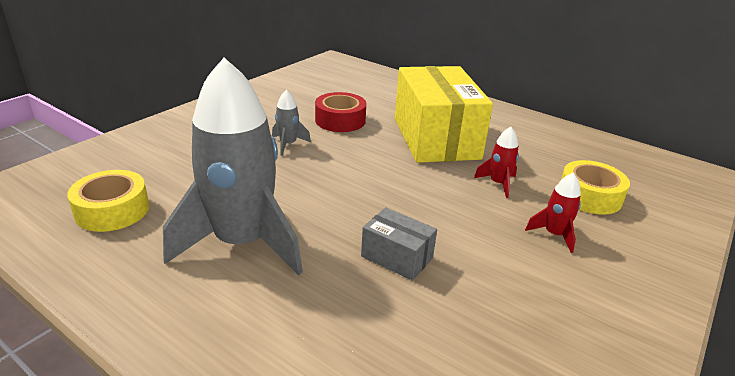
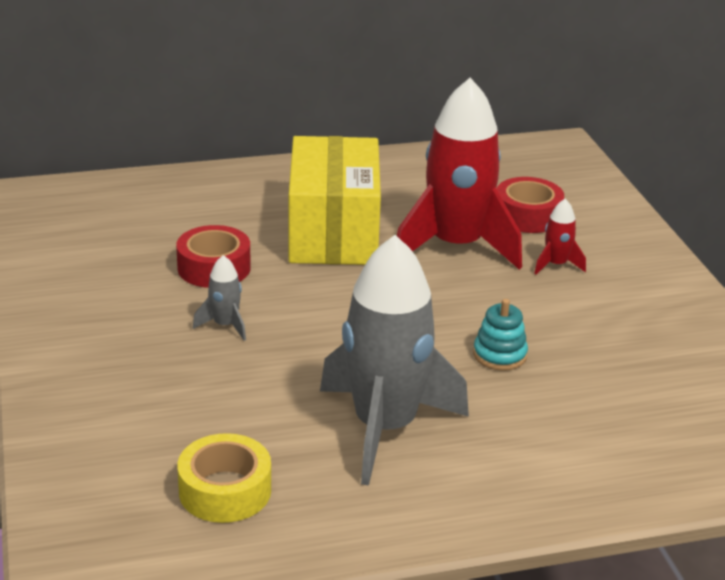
camera: 50 degrees left, 0 degrees up
grey box [361,208,437,281] -> turquoise stacking toy [473,299,528,371]
yellow box [395,66,493,163] -> yellow box turned 60 degrees clockwise [288,136,381,265]
red rocket [474,127,519,198] -> red rocket [397,78,522,270], size x2.44
yellow tape [561,160,630,215] -> red tape [497,177,564,233]

